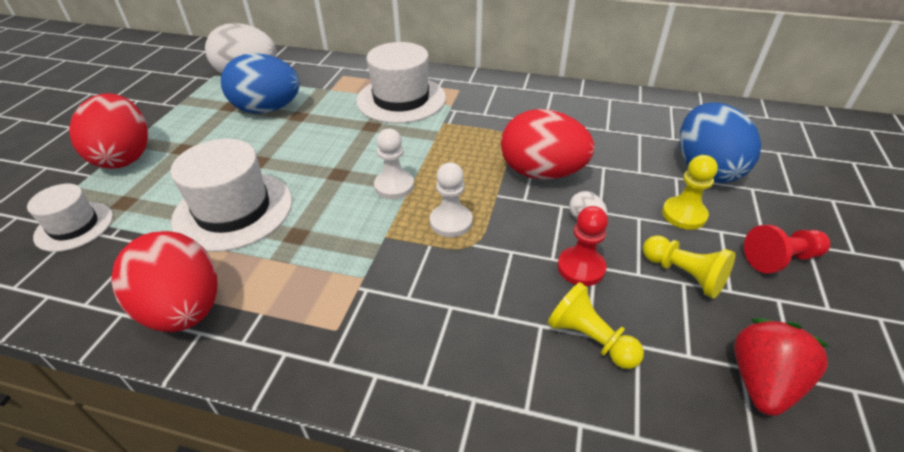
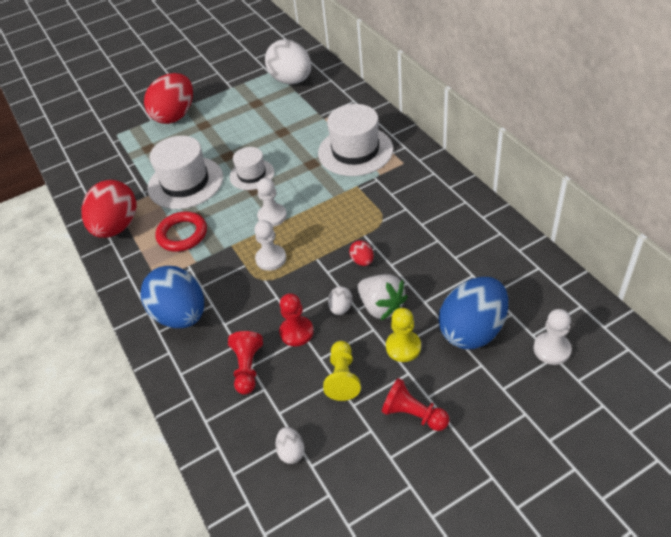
camera: 50 degrees right, 5 degrees up
white hat [27,184,113,252] -> white hat moved to [229,147,275,190]
blue egg [221,53,300,114] -> blue egg moved to [140,266,204,328]
red egg [501,109,595,180] -> red egg [349,240,374,266], size x0.42
yellow pawn [548,282,644,369] -> red pawn [228,331,263,395]
red strawberry [734,318,830,416] -> white egg [275,427,304,464]
none -> red ring [155,211,207,252]
none -> white strawberry [358,274,408,320]
none -> white pawn [533,309,572,365]

